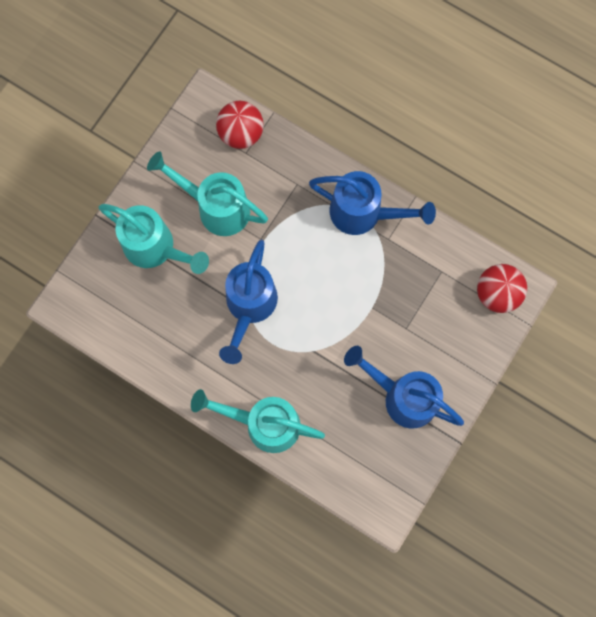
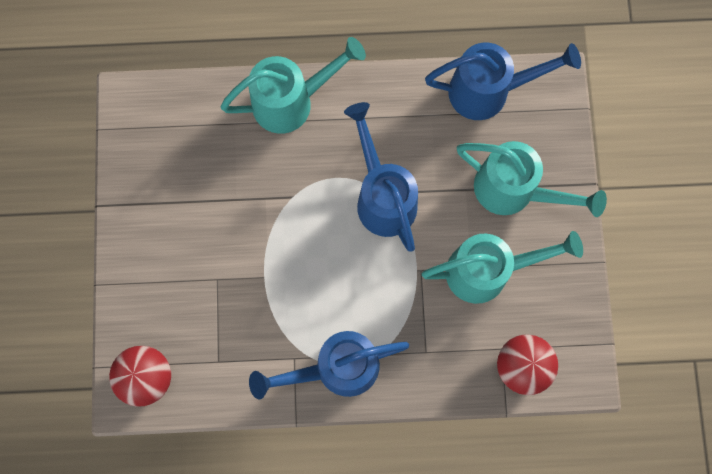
camera: 145 degrees right, 0 degrees up
turquoise watering can [99,204,209,274] -> turquoise watering can turned 150 degrees counterclockwise [457,141,607,217]
blue watering can [344,346,464,429] -> blue watering can moved to [425,42,581,120]

